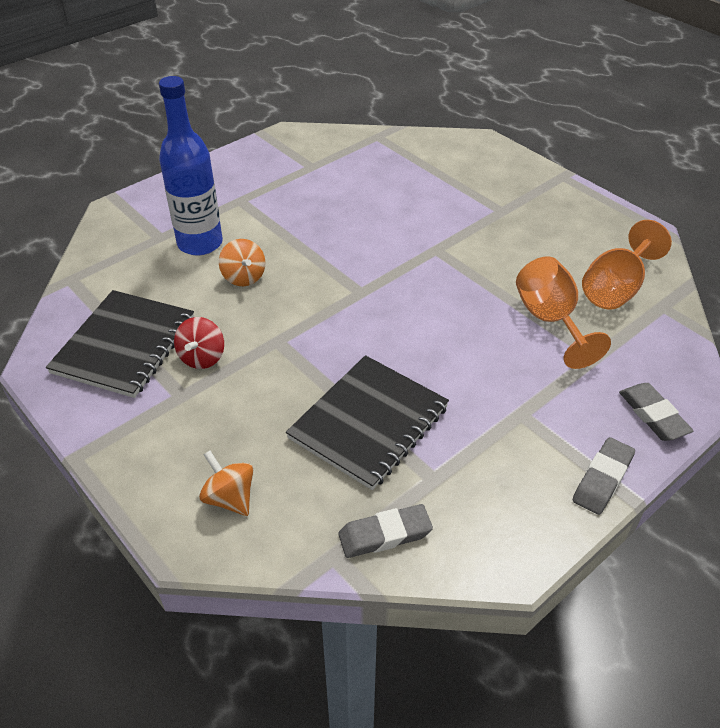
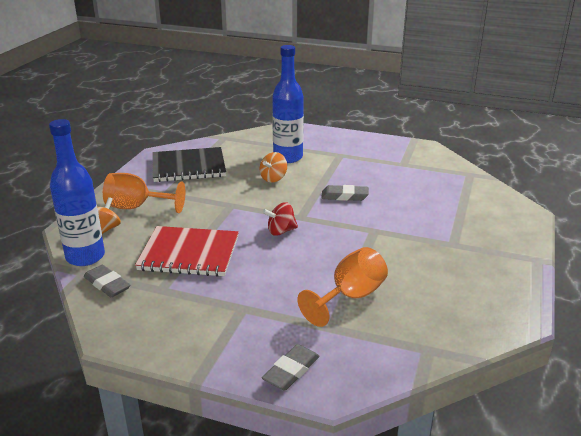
camera: 60 degrees right, 15 degrees down
red spinning top [174,317,224,369] -> red spinning top moved to [263,202,298,236]
black notebook [286,355,449,490] -> red notebook [135,226,239,277]
grey eraser [573,437,635,515] -> grey eraser moved to [321,185,369,201]
orange goblet [582,220,672,310] -> orange goblet moved to [103,173,185,213]
none -> blue bottle [49,119,105,266]

